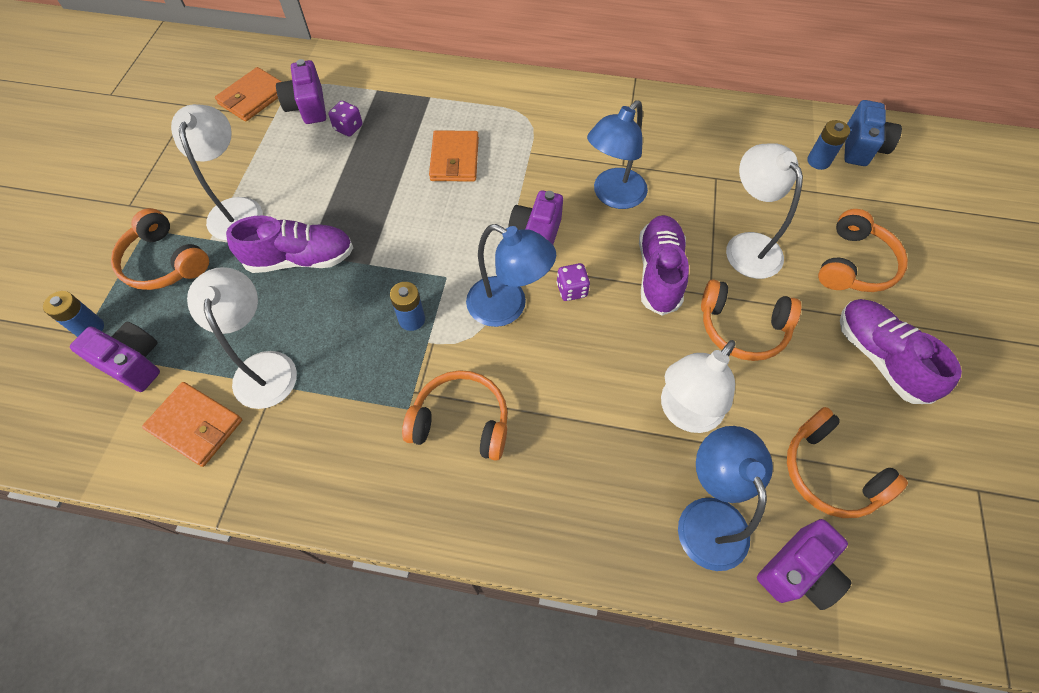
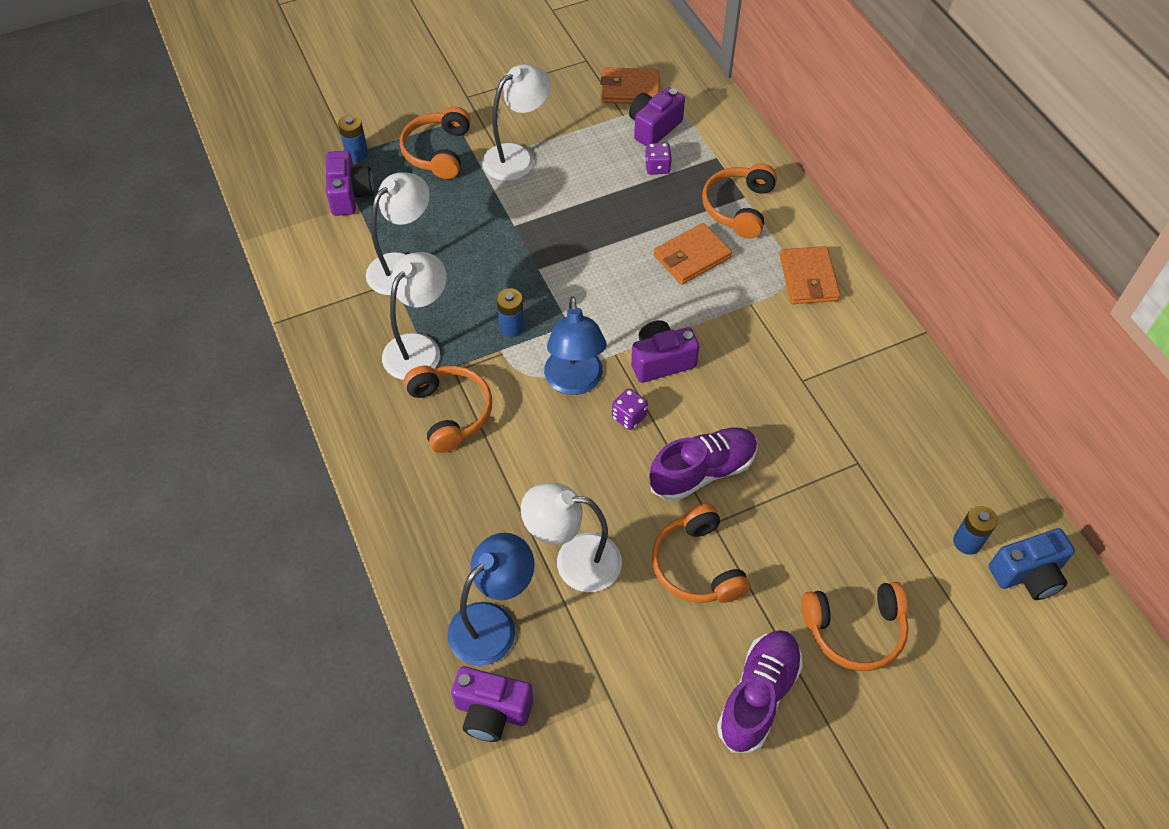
camera: 55 degrees right, 5 degrees down
orange wallet [142,382,242,467] -> orange wallet moved to [780,246,840,304]
purple shoe [226,216,353,273] -> none
blue lamp [587,100,648,209] -> none
white lamp [726,143,803,279] -> white lamp moved to [382,252,447,380]
orange headphones [787,407,908,518] -> orange headphones moved to [702,163,777,239]

